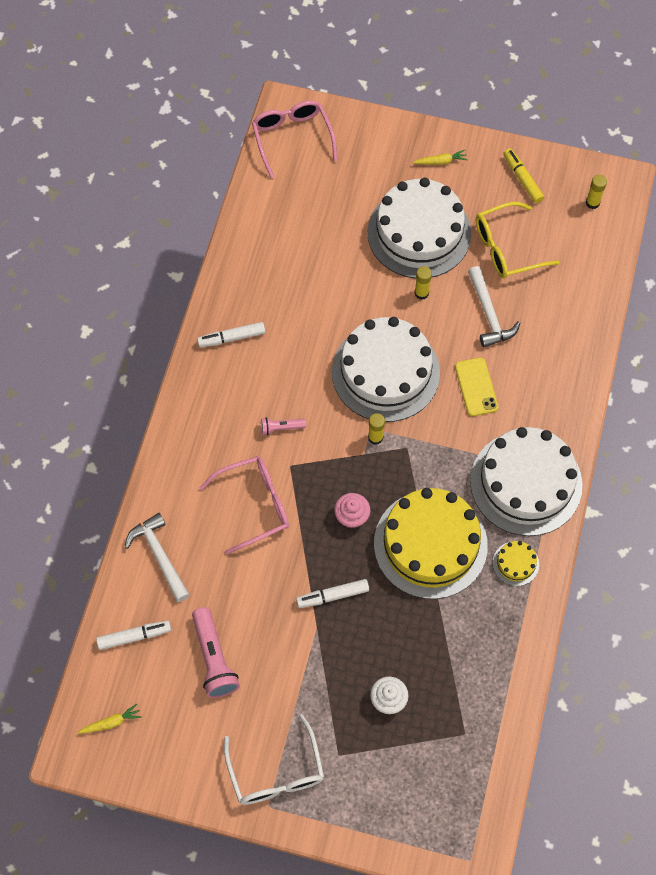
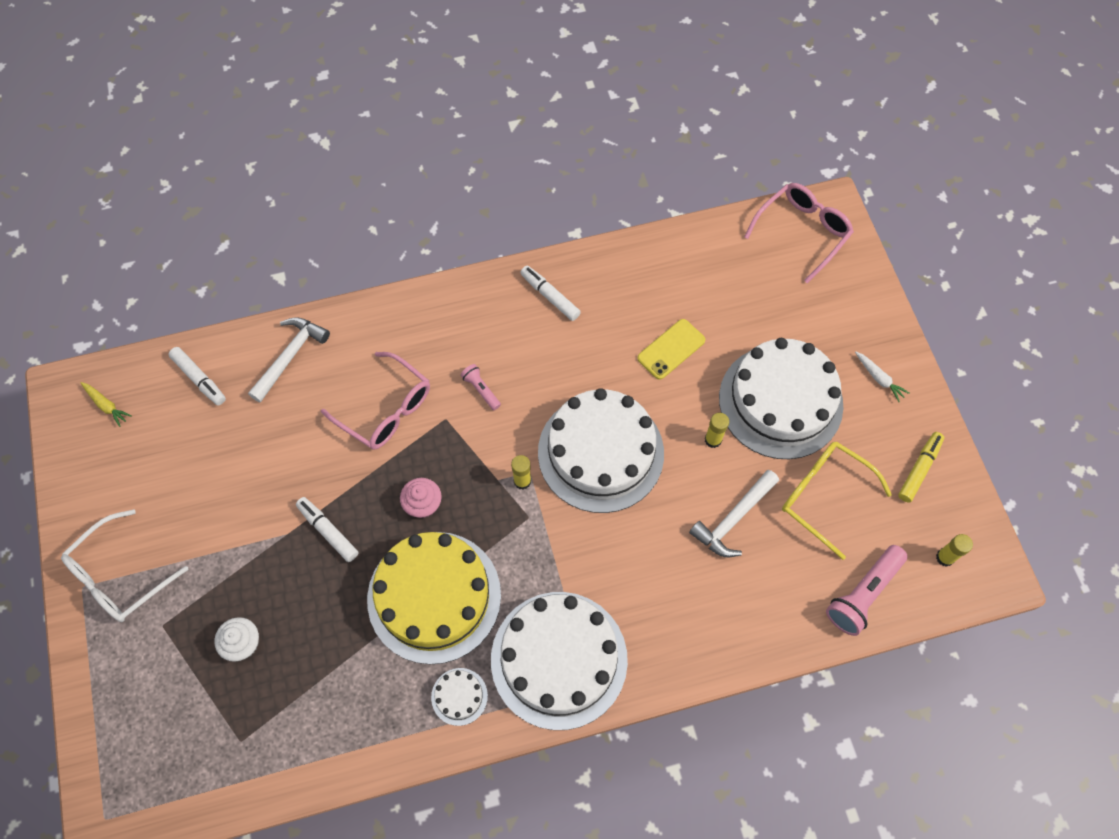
camera: 60 degrees right, 0 degrees up
pink flashlight [192,607,240,698] -> pink flashlight moved to [826,545,907,636]
yellow carrot [413,150,468,165] -> white carrot [855,352,910,402]
yellow phone [455,358,498,416] -> yellow phone moved to [637,319,706,380]
yellow cake [493,541,539,586] -> white cake [431,668,488,726]

